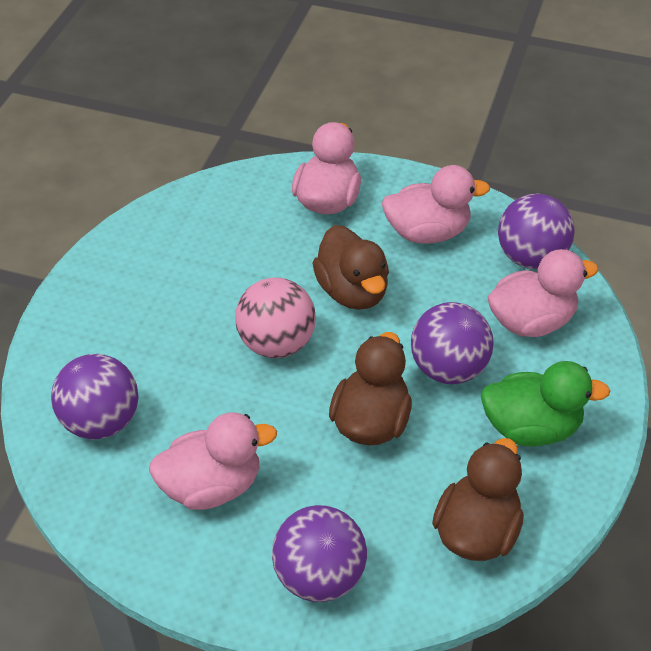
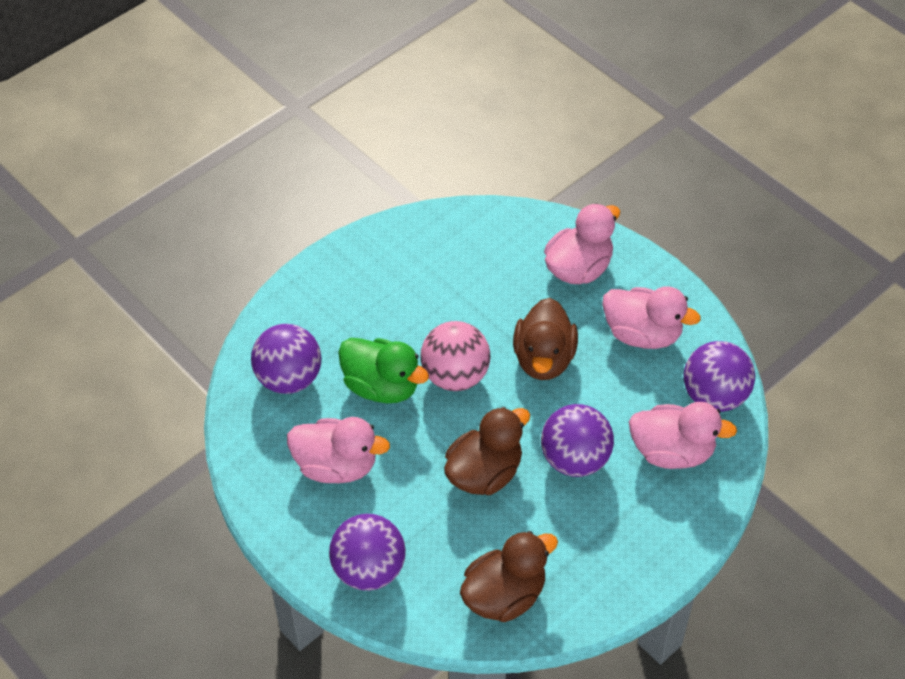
camera: 30 degrees right, 5 degrees up
green duck [481,361,611,447] -> green duck moved to [338,338,429,403]

